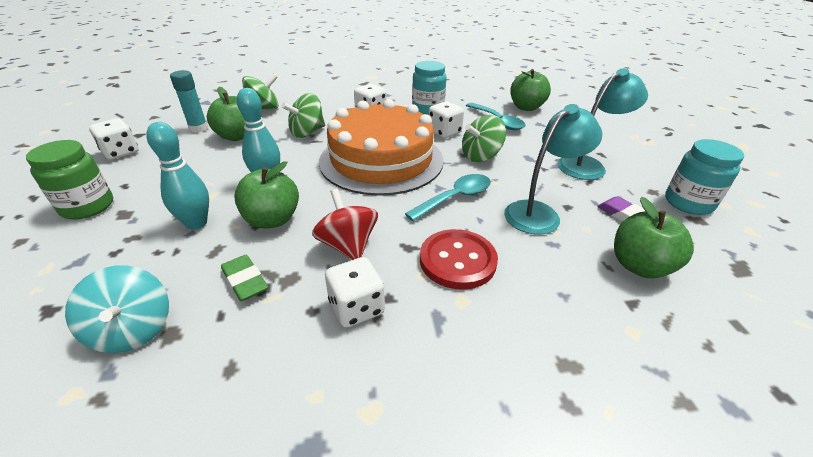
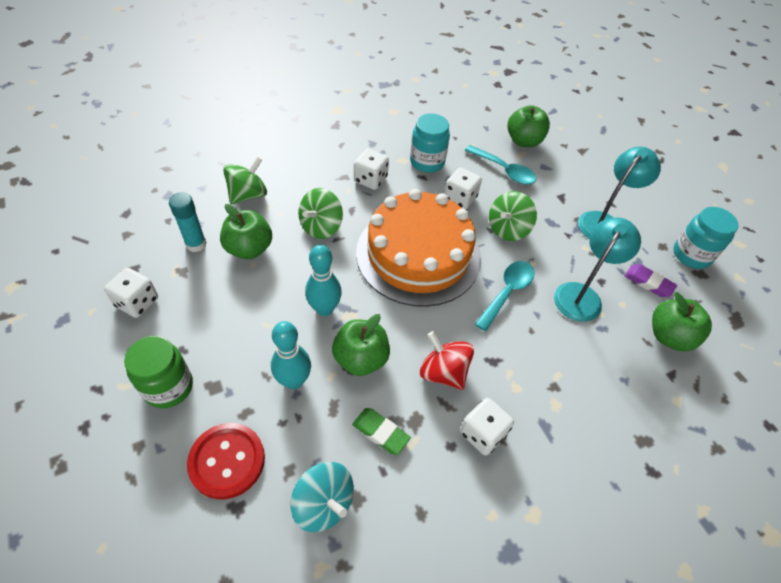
camera: 20 degrees left, 15 degrees up
red button [420,229,498,290] -> red button moved to [187,423,265,499]

